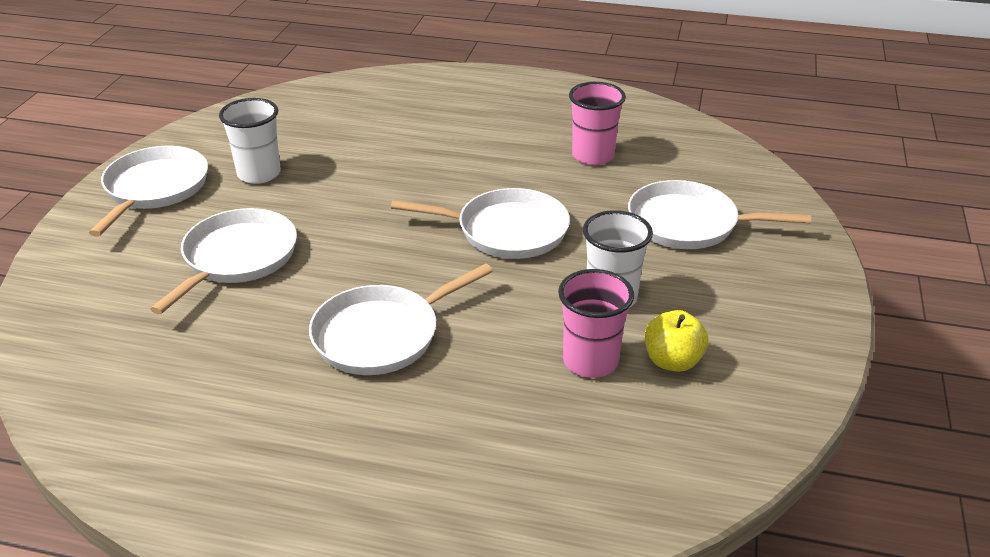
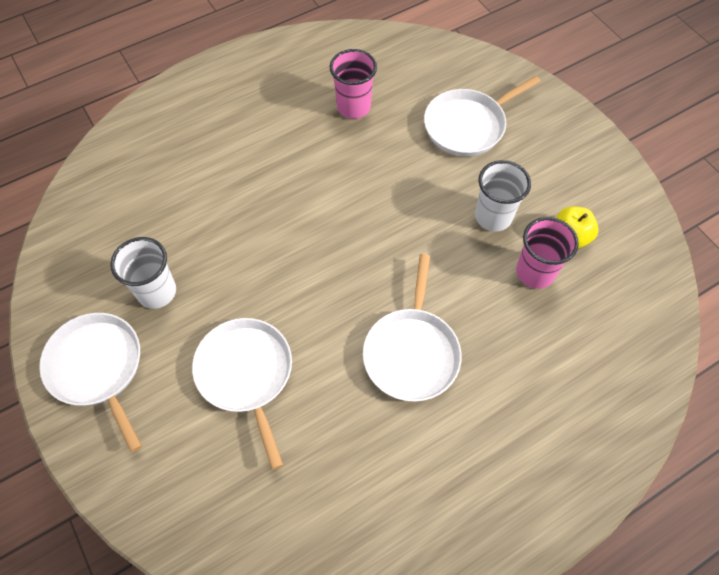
camera: 45 degrees left, 25 degrees up
white pan [391,188,570,259] -> none

